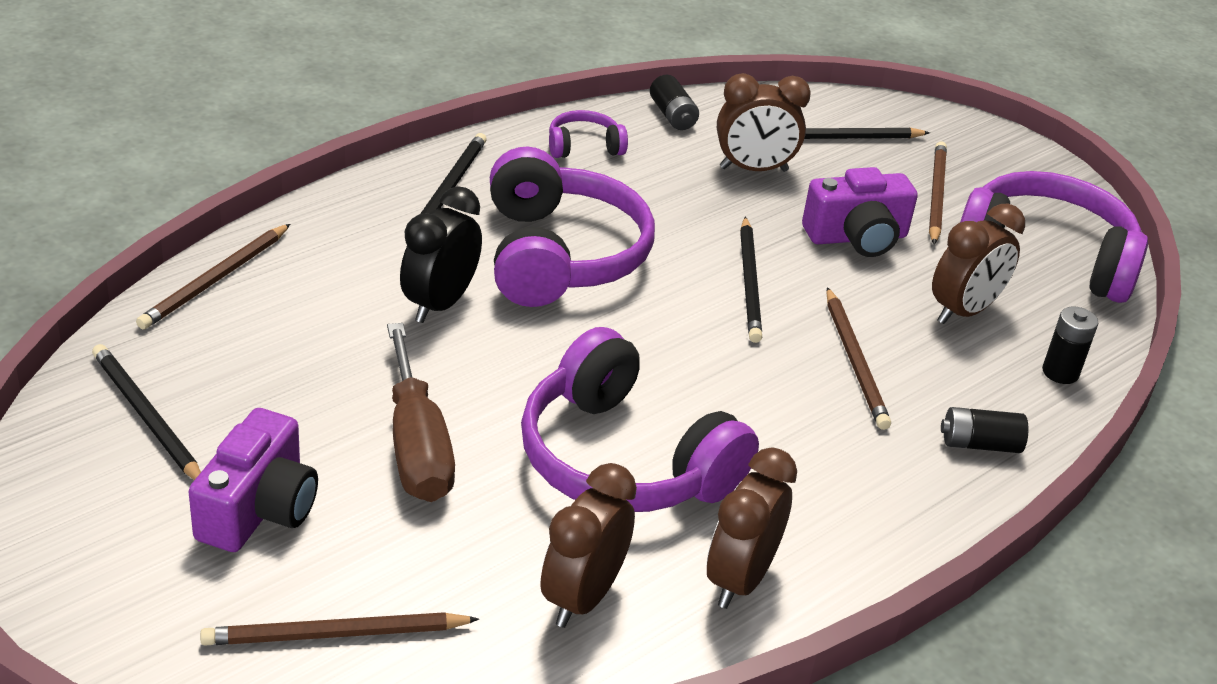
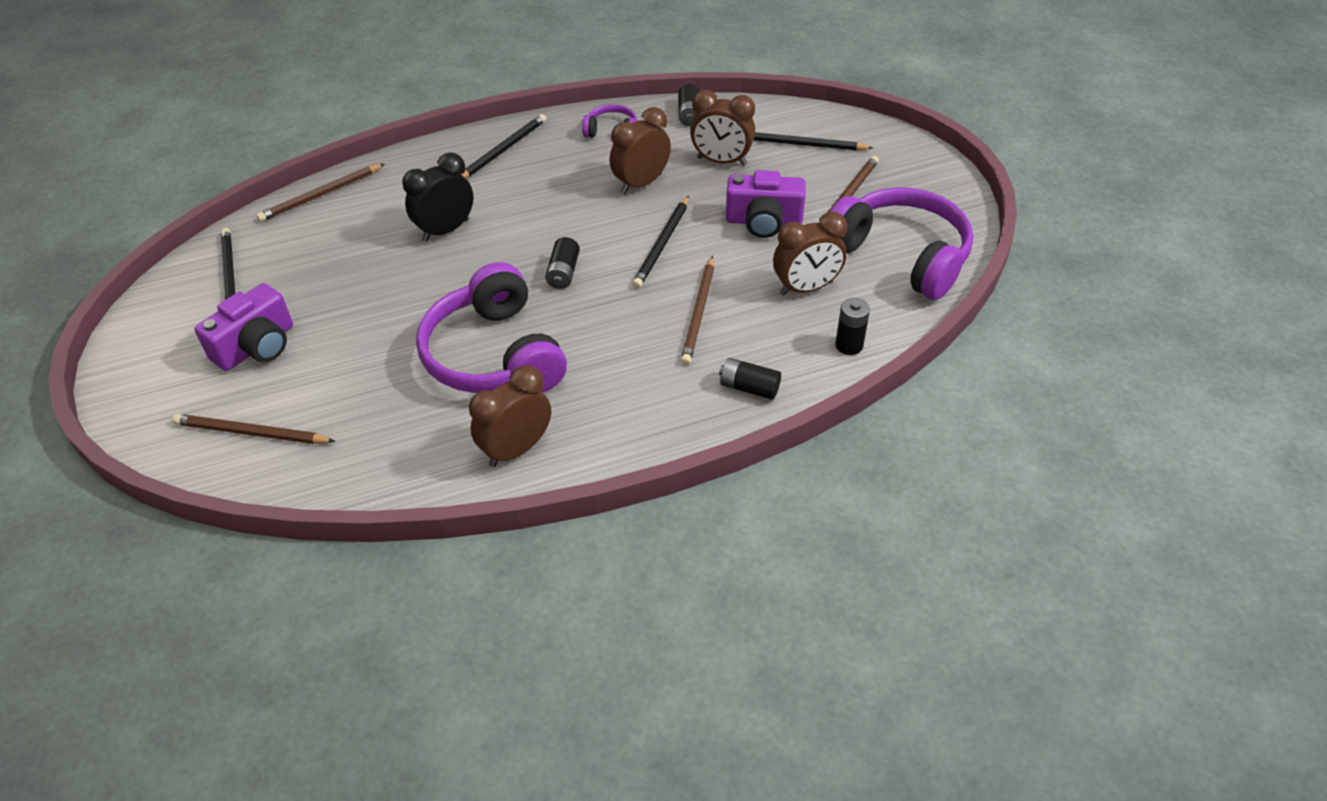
camera: 25 degrees right, 10 degrees up
brown screwdriver [387,323,455,502] -> none
purple headphones [490,147,655,307] -> none
brown clock [541,463,637,628] -> brown clock moved to [610,107,671,194]
none -> black battery [545,237,580,289]

